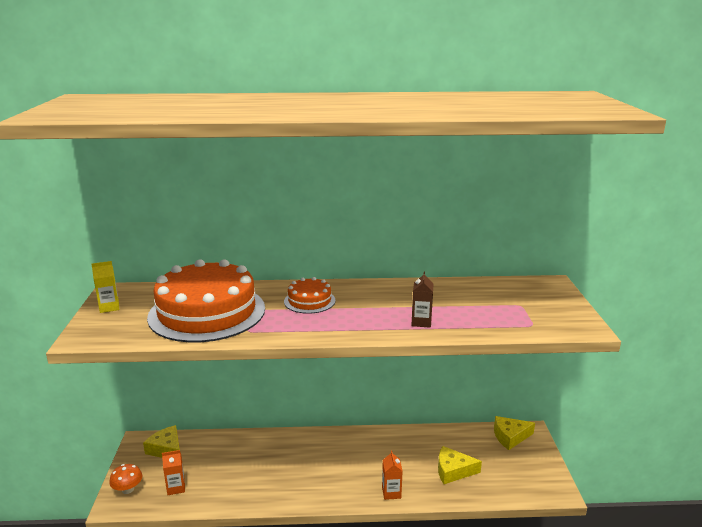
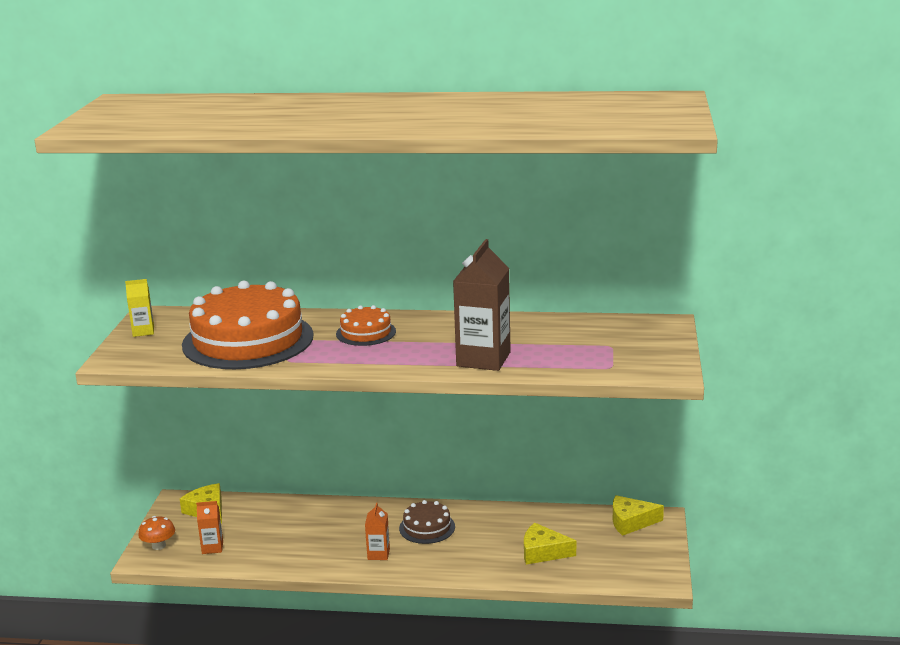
camera: 10 degrees right, 0 degrees up
orange carton [382,450,403,500] -> orange carton moved to [365,502,390,560]
brown carton [411,272,433,328] -> brown carton [453,239,511,371], size x2.01
none -> brown cake [399,500,455,544]

